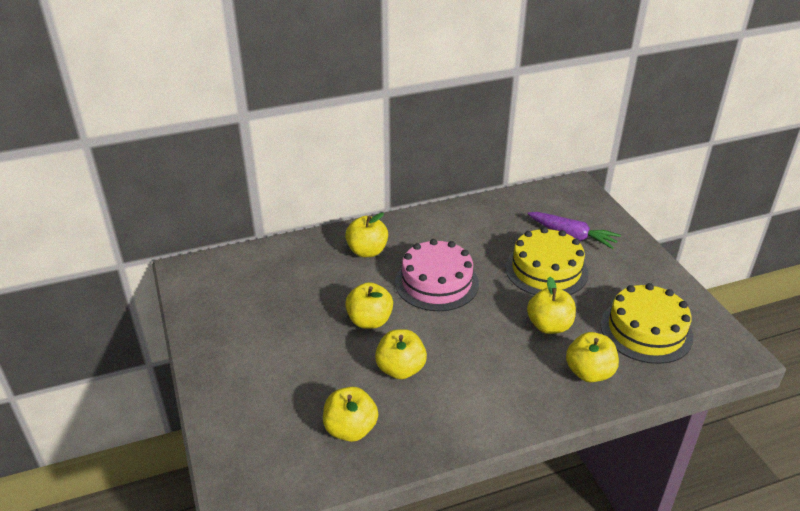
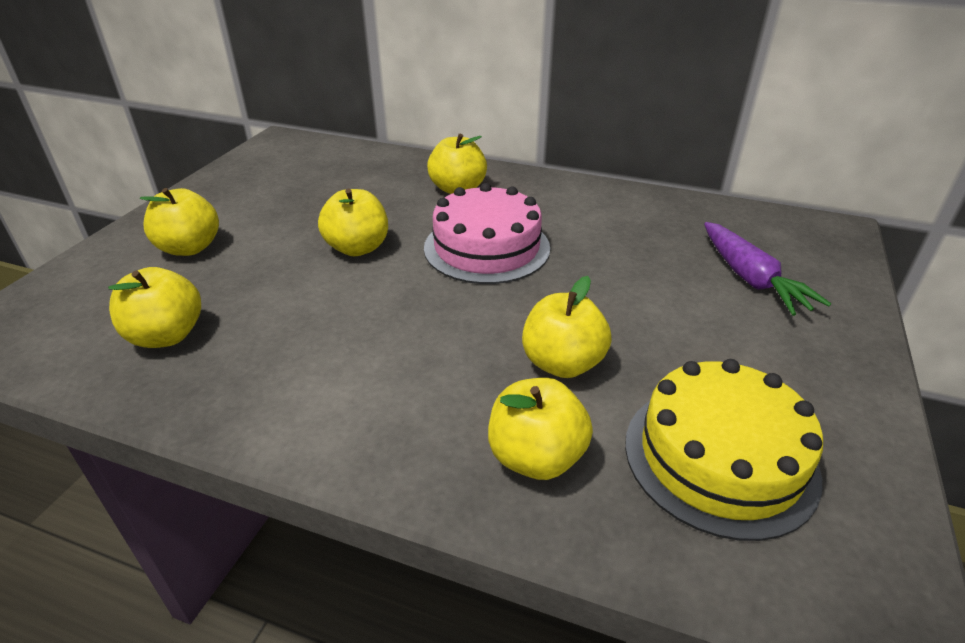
camera: 40 degrees right, 0 degrees up
yellow apple [375,329,427,379] -> yellow apple moved to [140,188,219,256]
yellow cake [505,227,588,295] -> none

